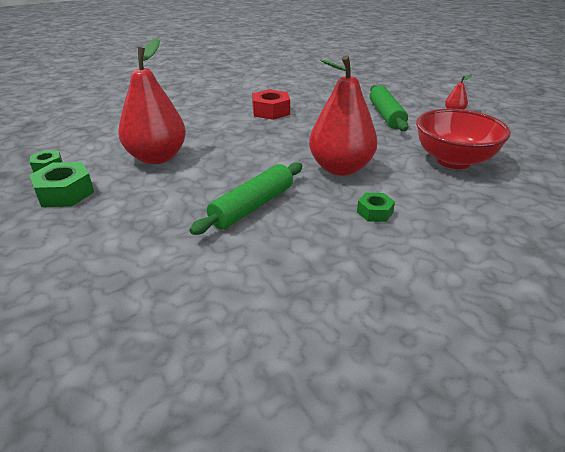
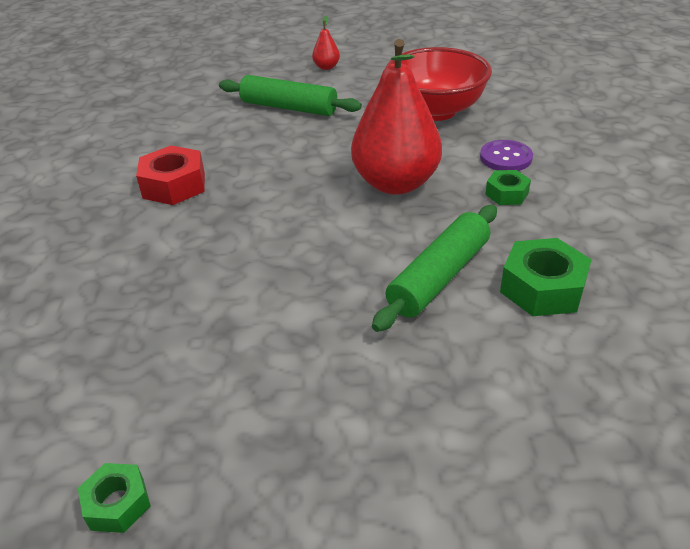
camera: 60 degrees left, 5 degrees up
green nut [29,162,94,207] -> green nut moved to [500,238,592,316]
red pear [118,38,186,164] -> none
green rolling pin [190,162,303,235] -> green rolling pin turned 60 degrees clockwise [372,205,497,332]
none -> purple button [480,140,533,171]

